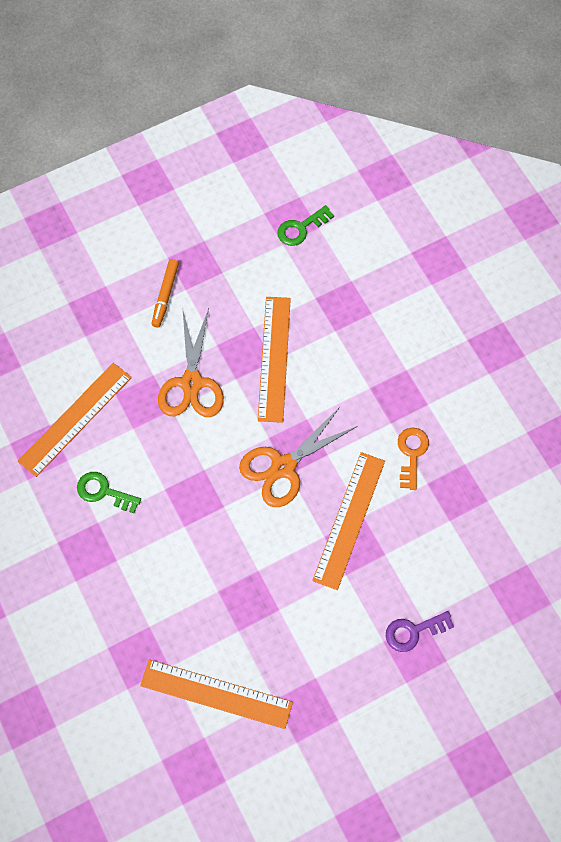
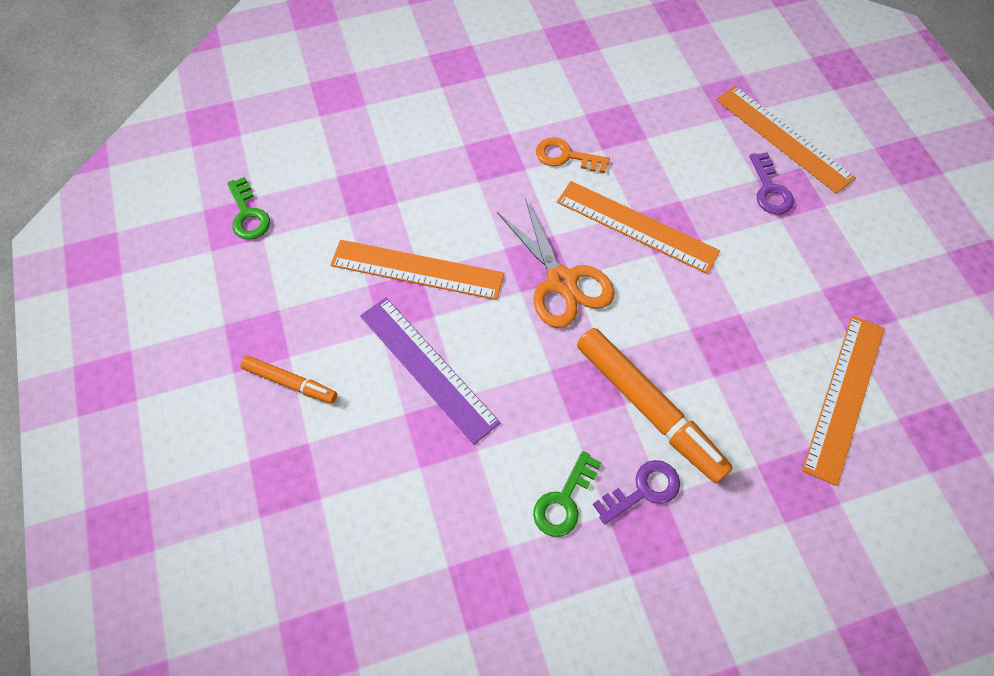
camera: 80 degrees left, 5 degrees down
orange ruler [18,363,132,477] -> orange ruler moved to [716,86,856,194]
orange scissors [158,309,224,417] -> purple ruler [360,297,500,445]
none -> orange marker [577,328,733,483]
none -> purple key [593,460,680,524]

